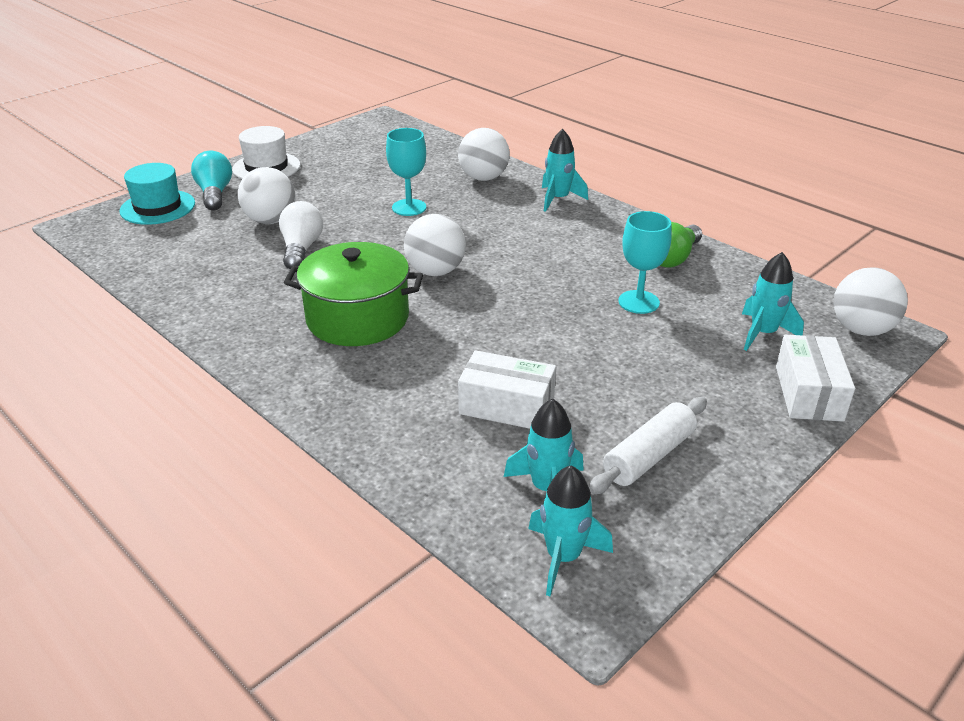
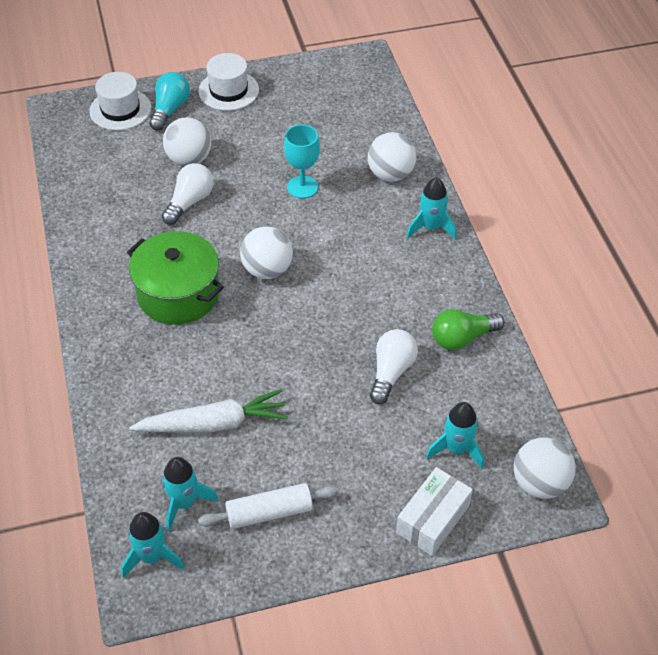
camera: 30 degrees right, 15 degrees up
turquoise hat [120,163,195,225] -> white hat [89,72,151,130]
white box [458,350,556,429] -> white carrot [129,389,288,432]
turquoise goblet [618,211,672,314] -> white light bulb [370,329,418,404]

